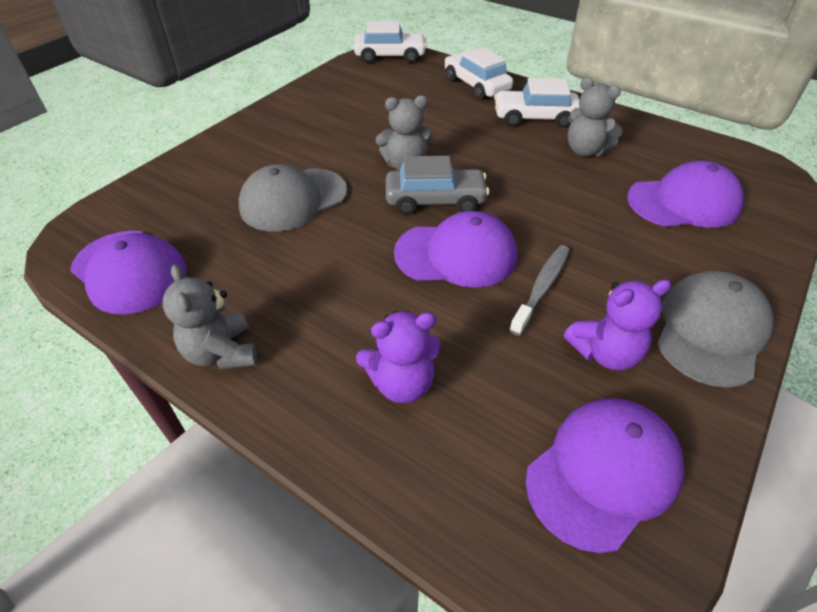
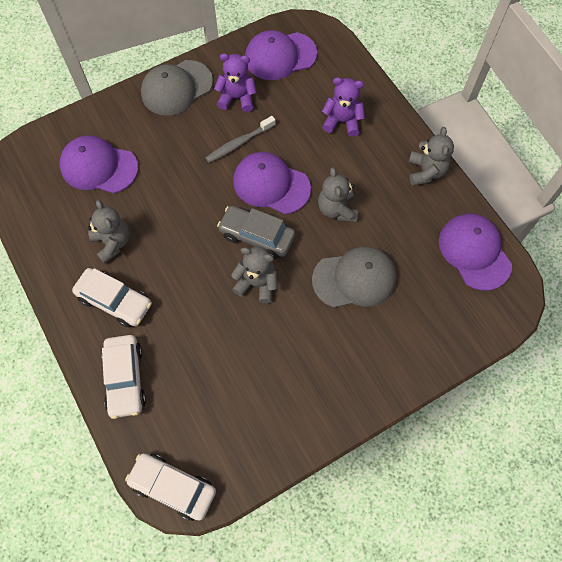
camera: 155 degrees left, 20 degrees up
none -> grey teddy bear [318,167,358,222]

